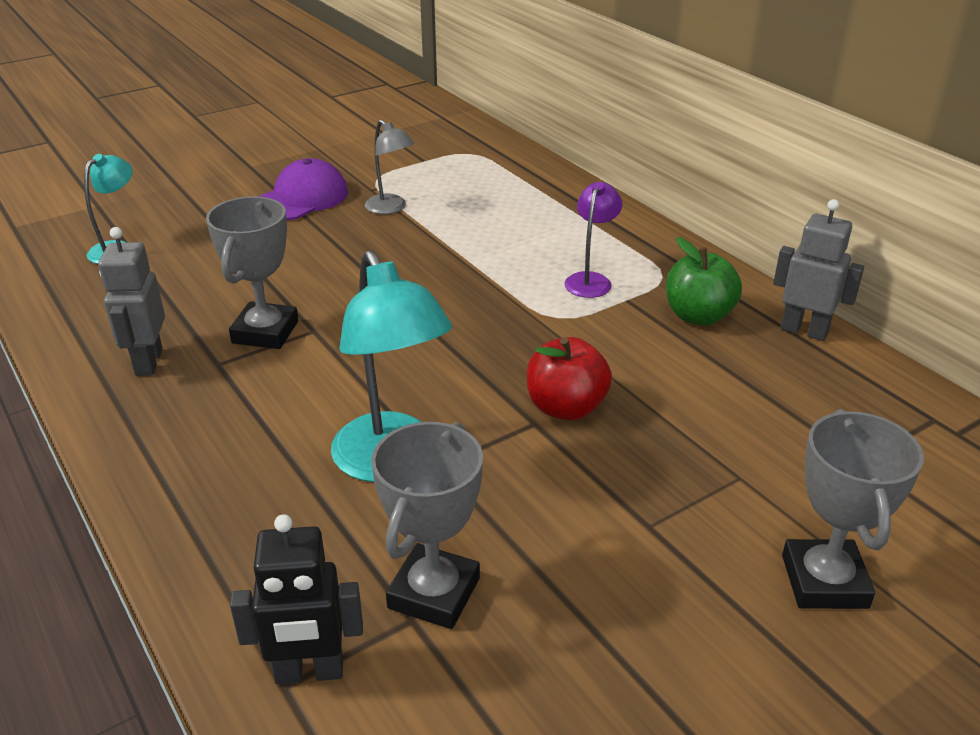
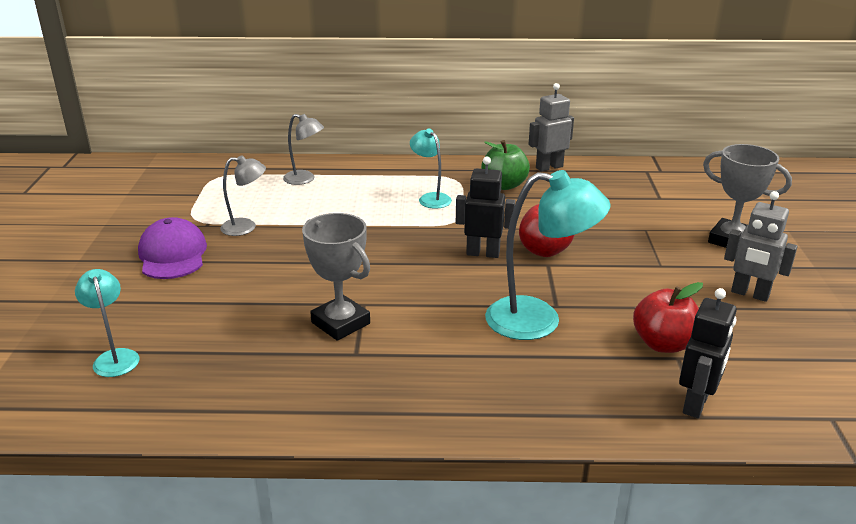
camera: 55 degrees left, 5 degrees down
grey robot [98,227,165,376] -> grey robot moved to [724,191,798,302]
grey trophy [371,422,483,629] -> red apple [633,282,703,353]
purple lamp [564,182,622,298] -> turquoise lamp [410,129,452,209]
none -> grey lamp [283,114,324,185]
none -> black robot [456,156,515,258]

